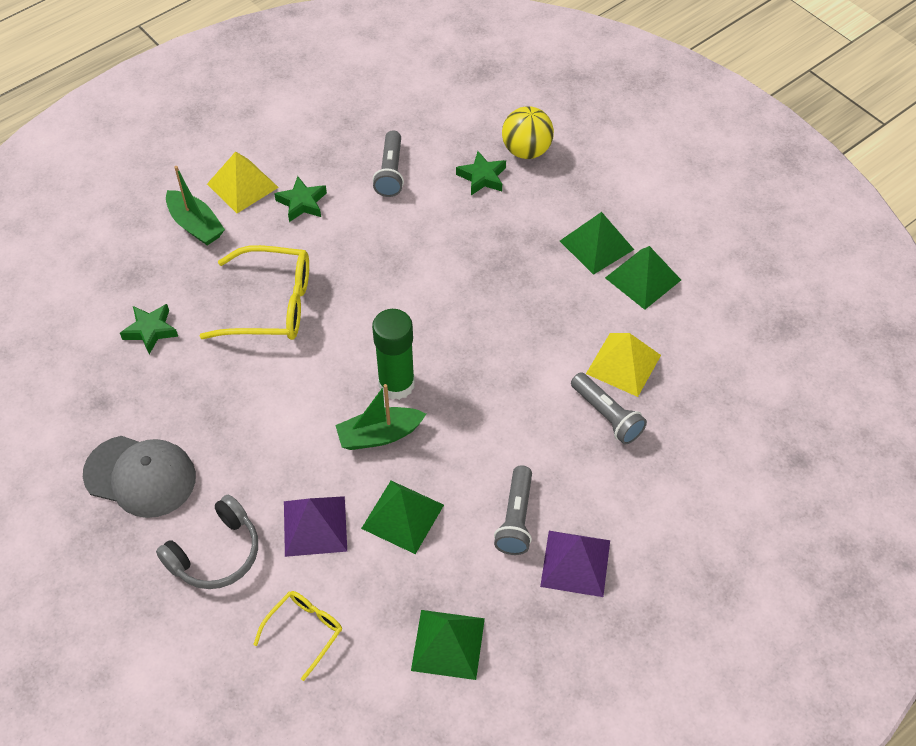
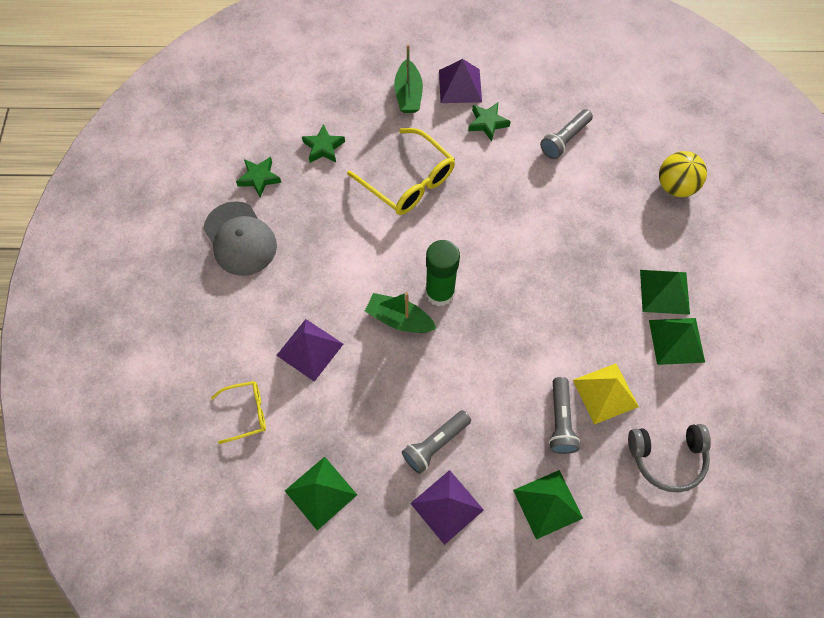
camera: 40 degrees right, 10 degrees up
grey headphones [156,495,258,589] -> grey headphones moved to [628,424,711,492]
yellow pyramid [207,152,279,213] -> purple pyramid [439,59,482,103]
green pyramid [361,481,444,554] -> green pyramid moved to [513,470,583,539]
green star [456,151,506,195] -> green star moved to [236,157,281,197]

